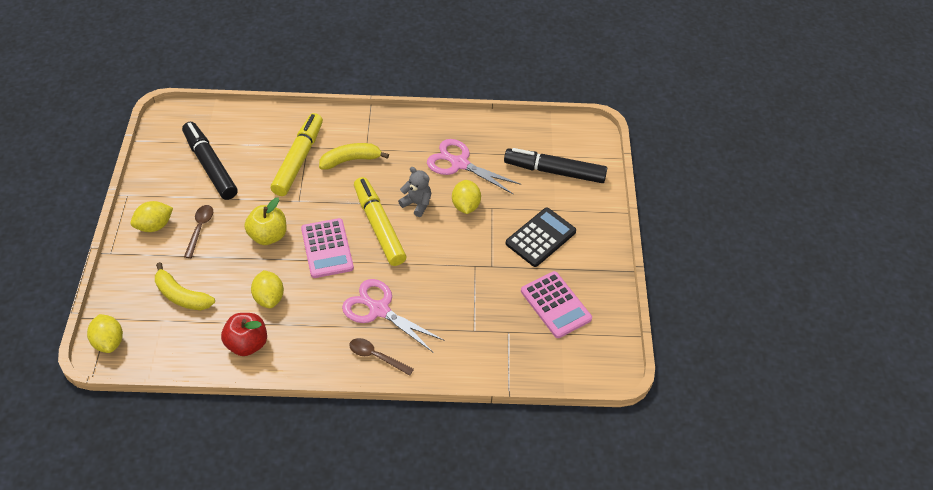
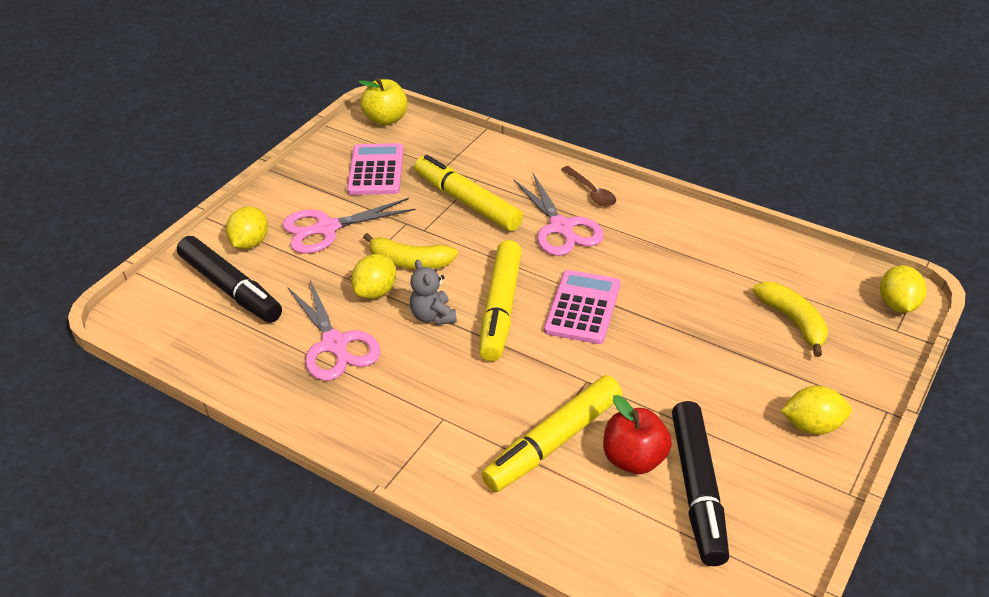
camera: 145 degrees left, 10 degrees down
brown spoon [184,205,213,258] -> none
red apple [221,313,267,356] -> red apple moved to [603,395,672,474]
yellow apple [245,198,287,245] -> yellow apple moved to [359,78,408,126]
yellow lemon [251,270,284,308] -> yellow lemon moved to [226,206,268,249]
yellow banana [319,143,389,170] -> yellow banana moved to [363,233,458,269]
black calculator [506,208,576,267] -> pink scissors [282,198,416,254]
none -> yellow marker [414,155,523,231]

